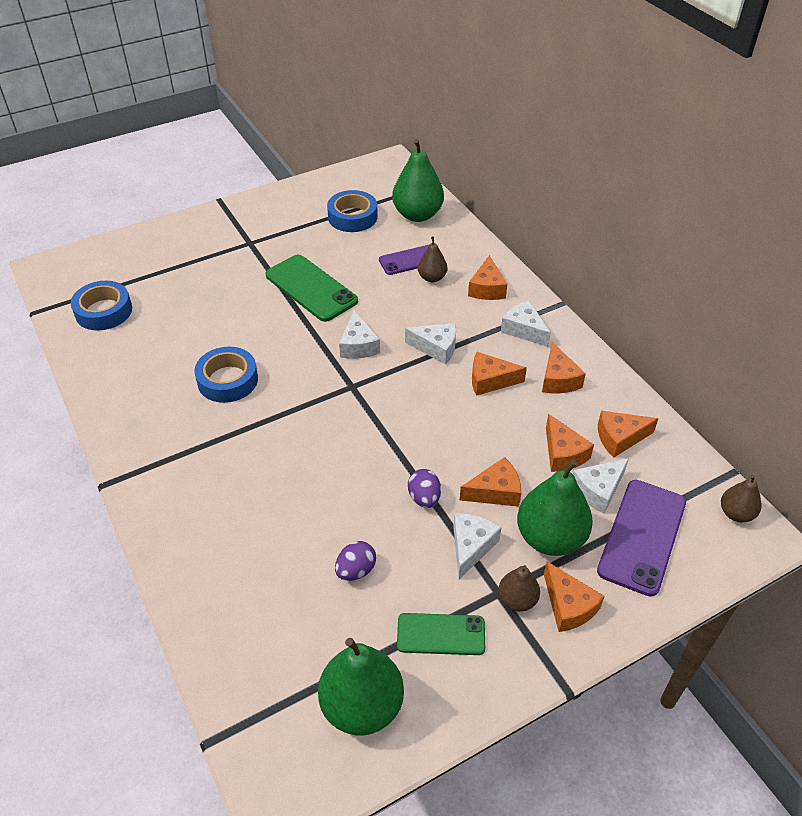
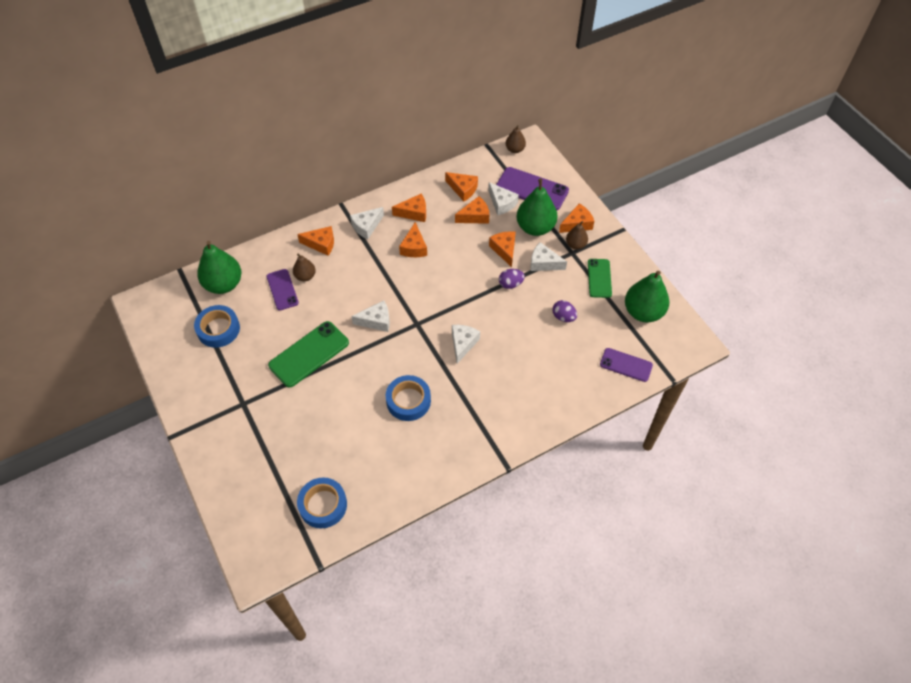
camera: 90 degrees left, 10 degrees up
white cheese [405,323,456,365] -> white cheese moved to [452,325,480,364]
orange cheese [598,411,658,458] -> orange cheese turned 45 degrees counterclockwise [445,172,478,201]
none -> purple phone [600,348,653,382]

